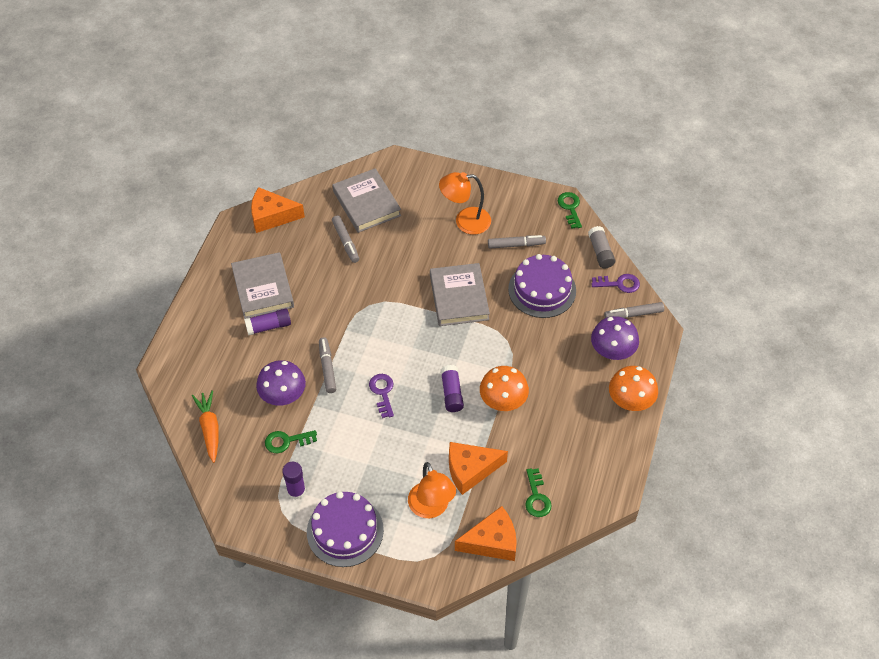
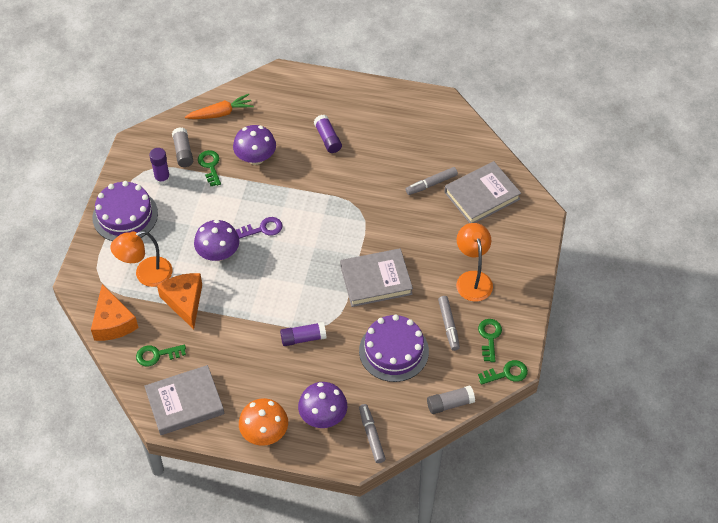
camera: 85 degrees right, 0 degrees up
grey book [231,252,294,319] -> grey book moved to [144,365,224,435]
orange cheese [251,187,305,233] -> none
grey marker [319,337,336,393] -> none
purple glue stick [441,365,464,412] -> purple glue stick moved to [280,322,326,346]
orange mushroom [480,366,529,411] -> none
purple key [591,274,640,293] -> none
none -> grey glue stick [172,127,193,167]
none -> purple mushroom [194,220,239,261]
none -> green key [478,319,502,362]

